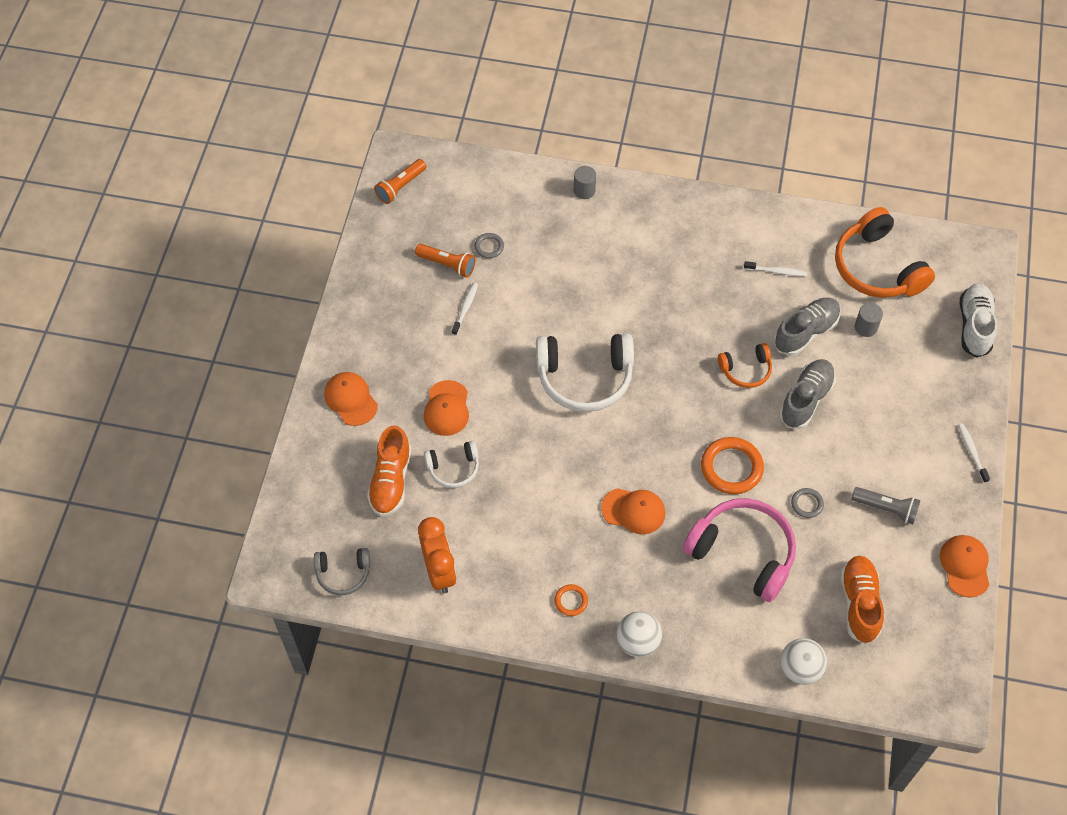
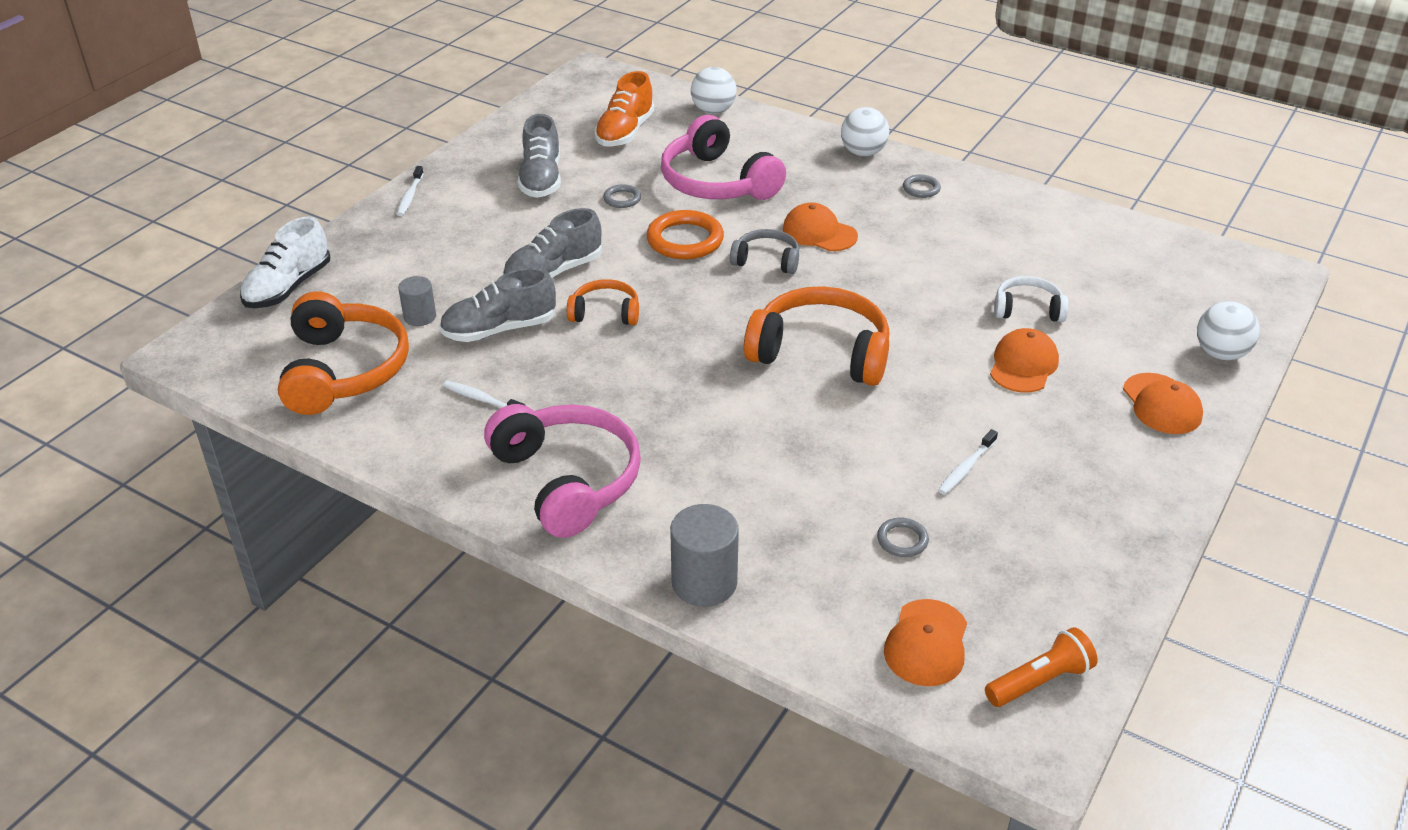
camera: 160 degrees left, 20 degrees down
grey headphones [314,548,370,595] -> grey headphones moved to [730,229,799,274]
orange shoe [367,425,411,516] -> none
orange flashlight [415,244,475,278] -> none
orange clock [418,517,457,593] -> none
white headphones [536,333,634,412] -> orange headphones [744,286,890,386]
orange ring [554,584,588,616] -> grey ring [903,174,941,198]
grey cylinder [574,166,596,199] -> grey cylinder [670,504,739,607], size x1.64
grey flashlight [851,487,920,524] -> grey shoe [518,114,561,198]
orange cap [940,535,989,598] -> orange cap moved to [884,599,967,686]
none -> pink headphones [484,404,641,538]
none -> white ball [1197,301,1260,360]

